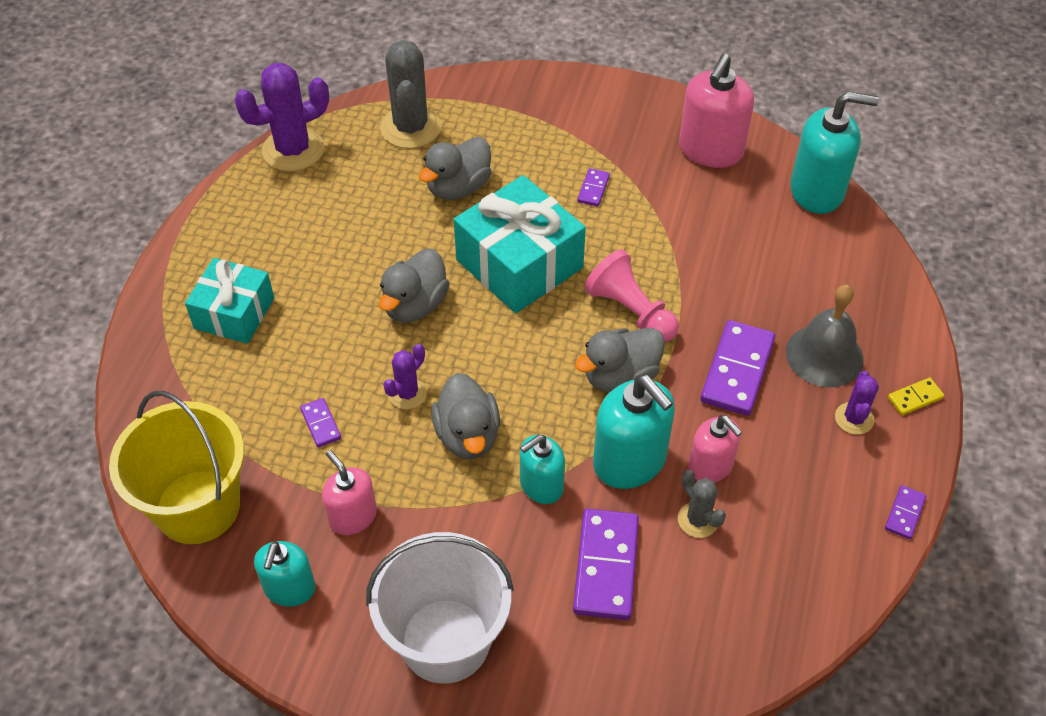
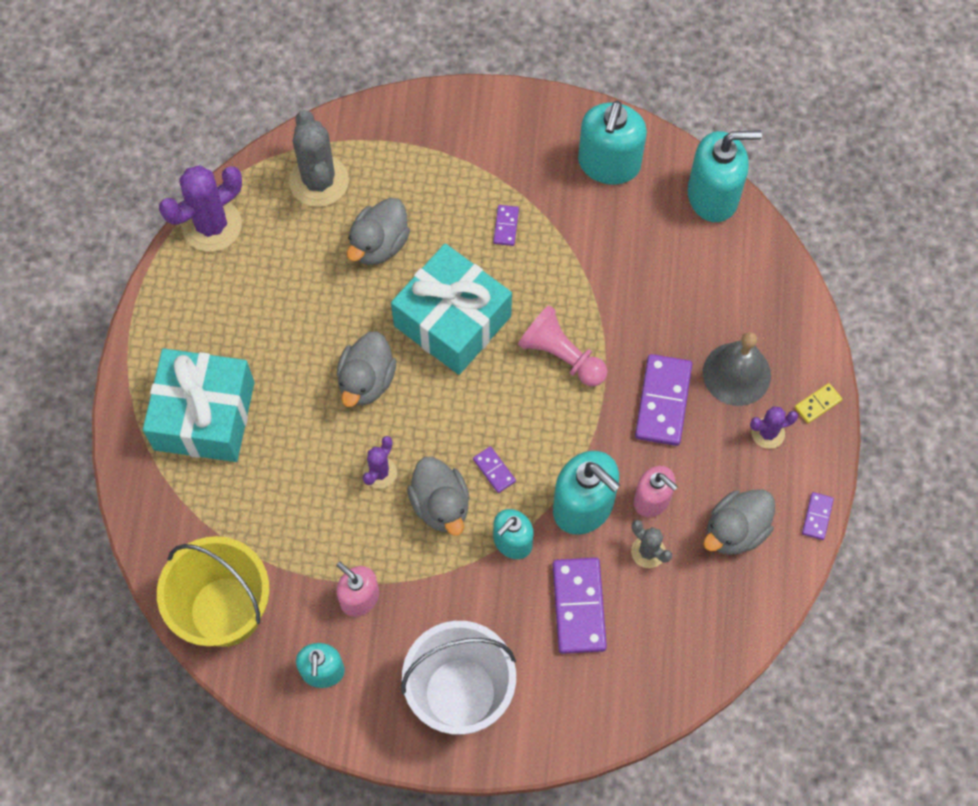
camera: 10 degrees left, 15 degrees up
turquoise gift [185,258,274,344] -> turquoise gift [143,348,254,462], size x1.55
purple domino [300,398,341,447] -> purple domino moved to [473,446,516,493]
grey duck [575,328,665,392] -> grey duck moved to [703,489,775,555]
pink soap dispenser [679,54,754,168] -> turquoise soap dispenser [578,101,647,184]
purple cactus [835,371,879,435] -> purple cactus turned 75 degrees clockwise [750,406,798,449]

